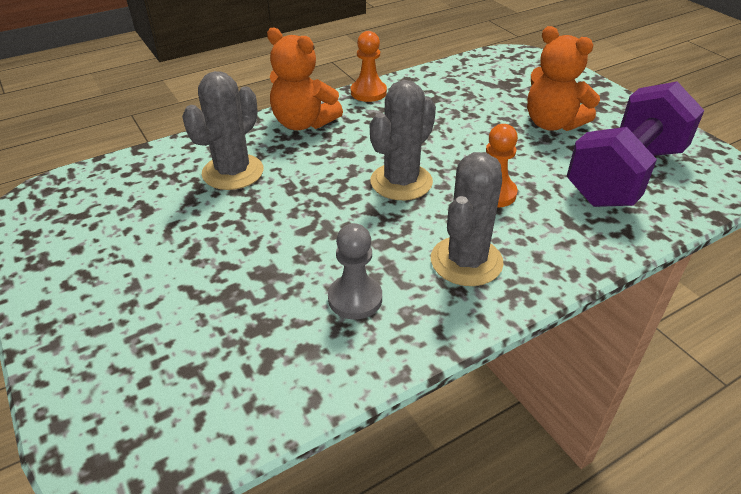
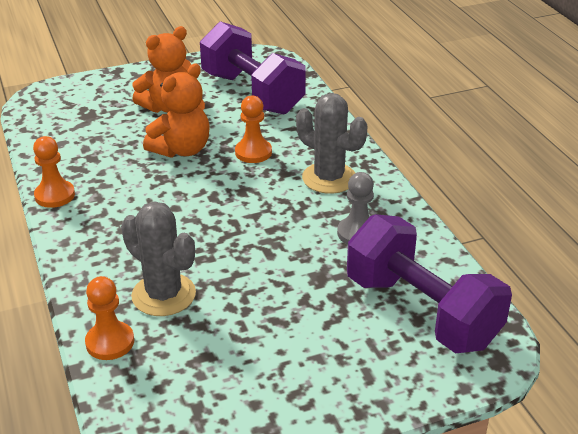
camera: 80 degrees left, 5 degrees down
orange teddy bear [267,28,343,130] -> orange teddy bear moved to [143,63,210,158]
grey cactus [370,80,436,200] -> none
none -> orange pawn [85,276,134,360]
none -> purple dumbbell [347,214,512,353]

